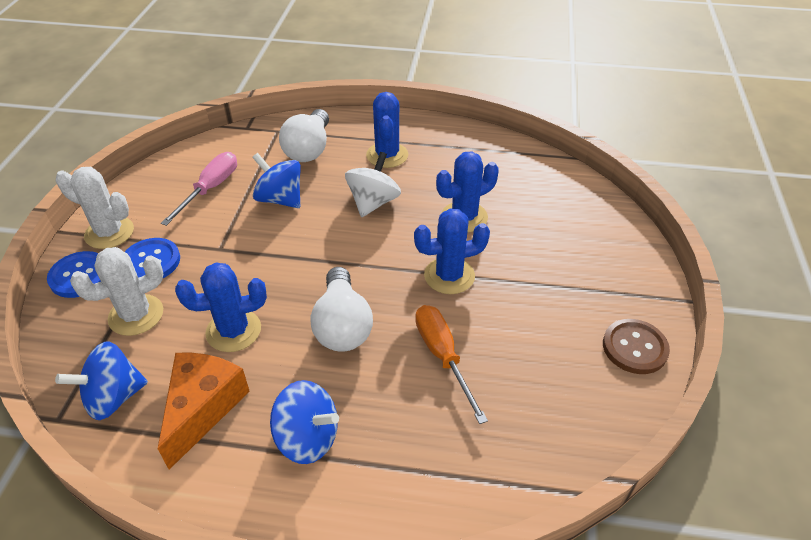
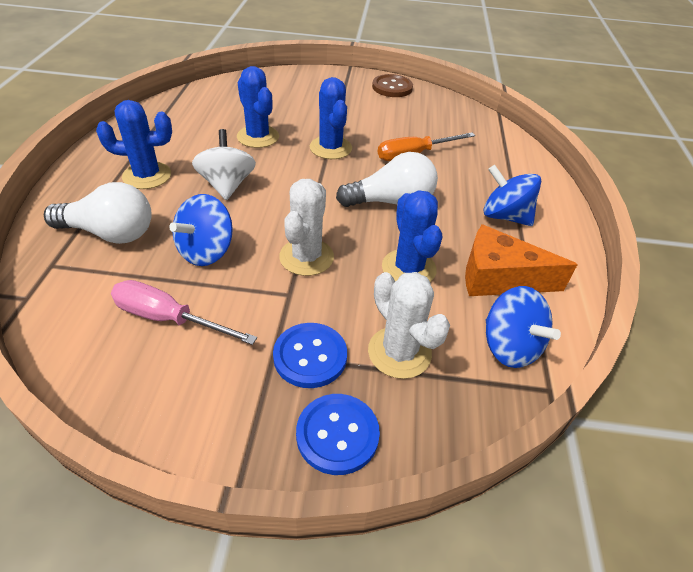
camera: 95 degrees left, 0 degrees up
white cactus [56,167,134,249] -> white cactus moved to [279,179,334,276]
blue spinning top [270,380,339,464] -> blue spinning top turned 75 degrees counterclockwise [483,165,541,226]
white spinning top [345,152,401,217] -> white spinning top turned 60 degrees clockwise [192,129,256,200]

